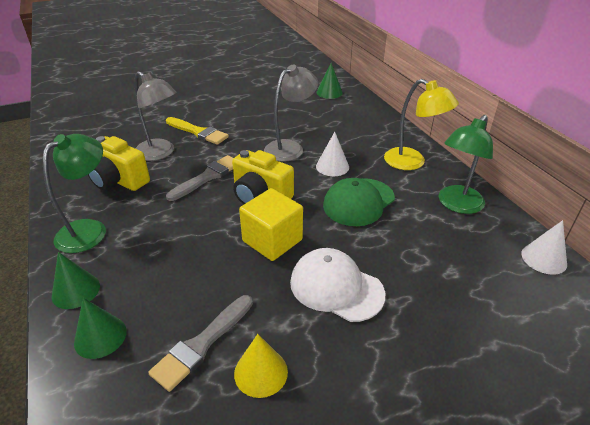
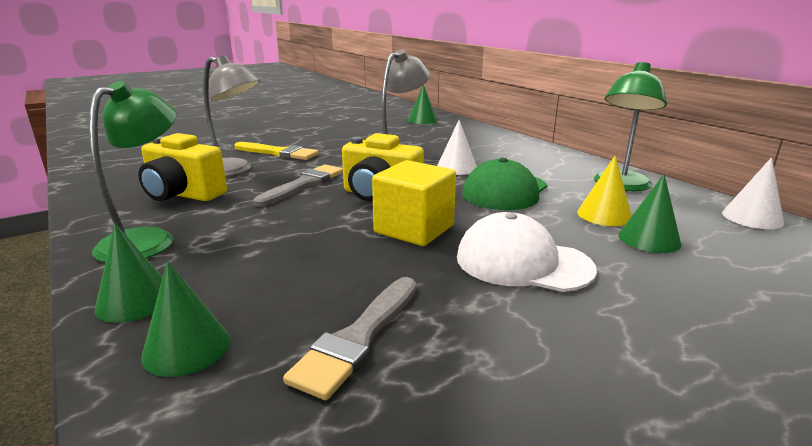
camera: 10 degrees left, 15 degrees down
yellow cone [234,334,288,398] -> yellow cone moved to [577,155,632,226]
yellow lamp [384,79,459,170] -> none
none -> green cone [618,174,681,253]

